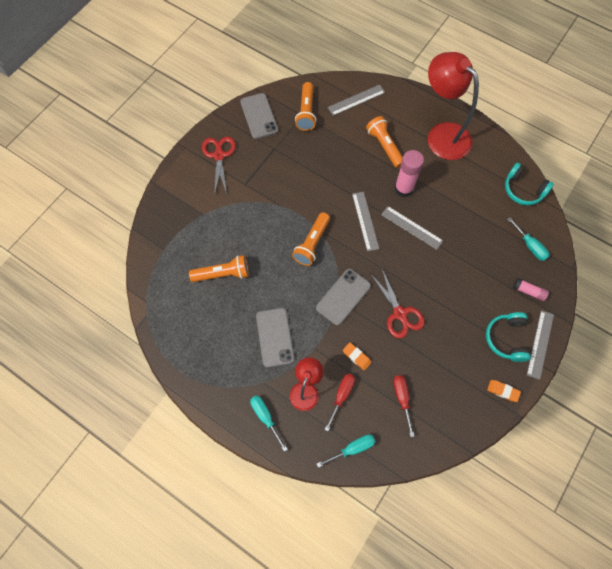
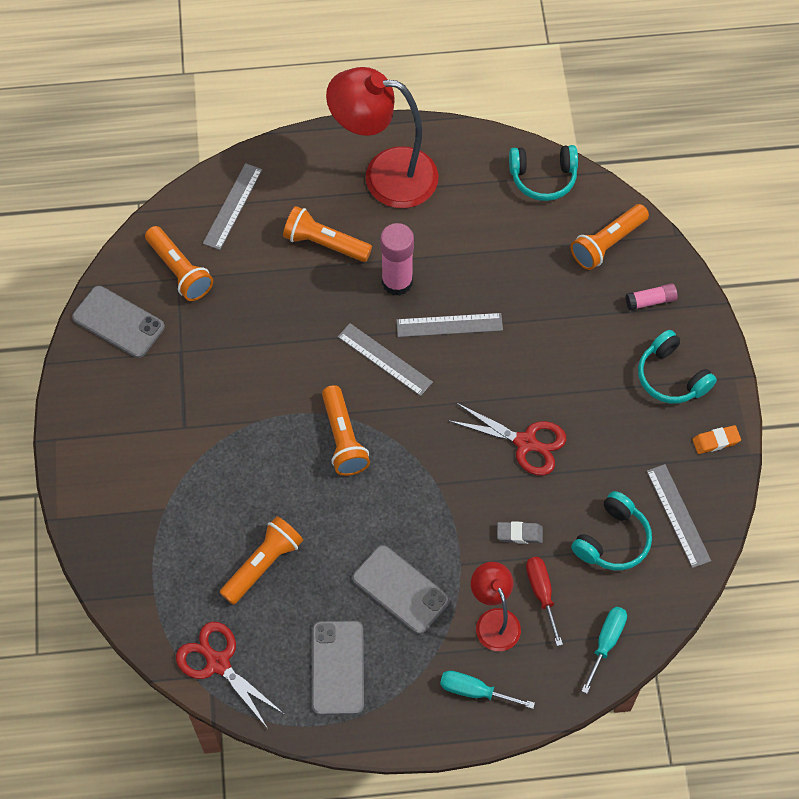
camera: 40 degrees left, 5 degrees down
red scissors [202,137,236,196] -> red scissors moved to [176,622,284,729]
grey phone [316,269,371,326] -> grey phone moved to [312,621,364,715]
orange eraser [343,342,372,371] -> grey eraser [497,521,543,544]
red screwdriver [393,375,414,437] -> turquoise headphones [571,491,652,570]
turquoise screwdriver [508,218,550,261] -> orange flashlight [571,204,649,270]
grey ruler [527,310,554,380] -> grey ruler moved to [647,464,711,568]

